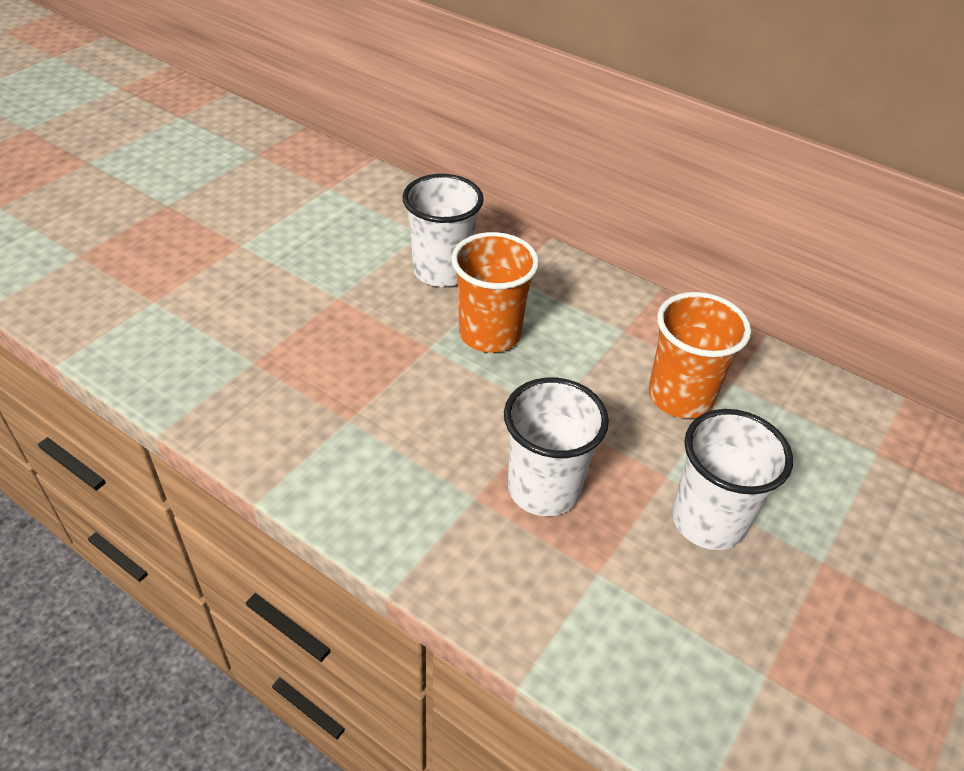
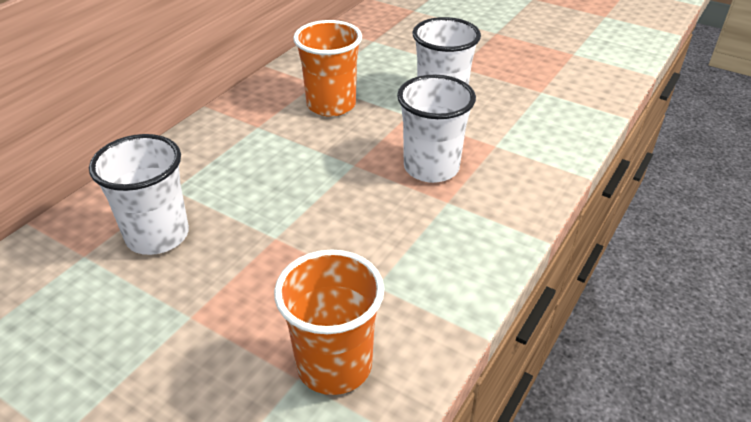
camera: 90 degrees left, 5 degrees down
orange cup [451,232,539,353] -> orange cup moved to [274,250,384,395]

